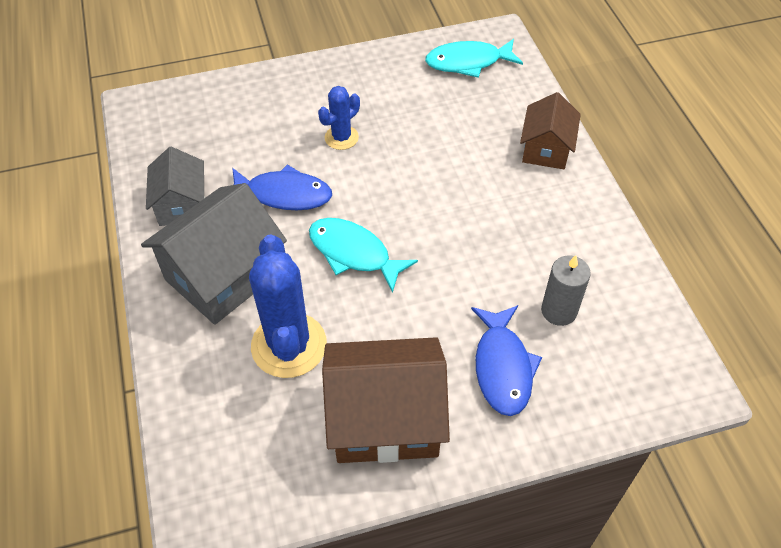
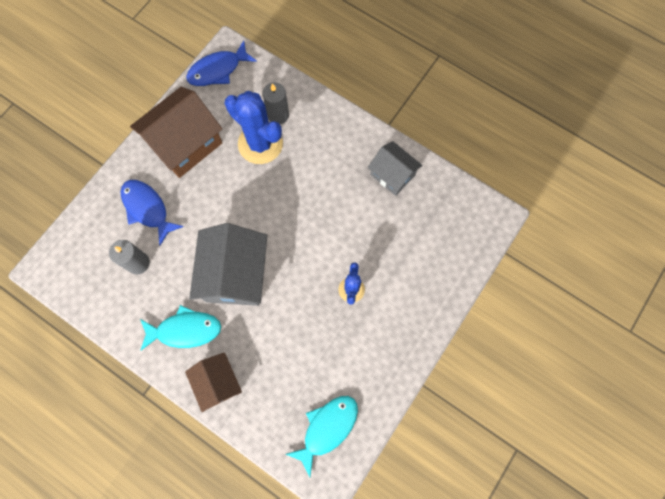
camera: 140 degrees right, 20 degrees up
grey house [141,183,287,325] -> grey house moved to [189,223,268,306]
blue fish [232,164,332,210] -> blue fish moved to [186,40,257,86]
turquoise fish [309,218,418,293] -> turquoise fish moved to [140,305,221,351]
none -> grey candle [262,82,289,124]

